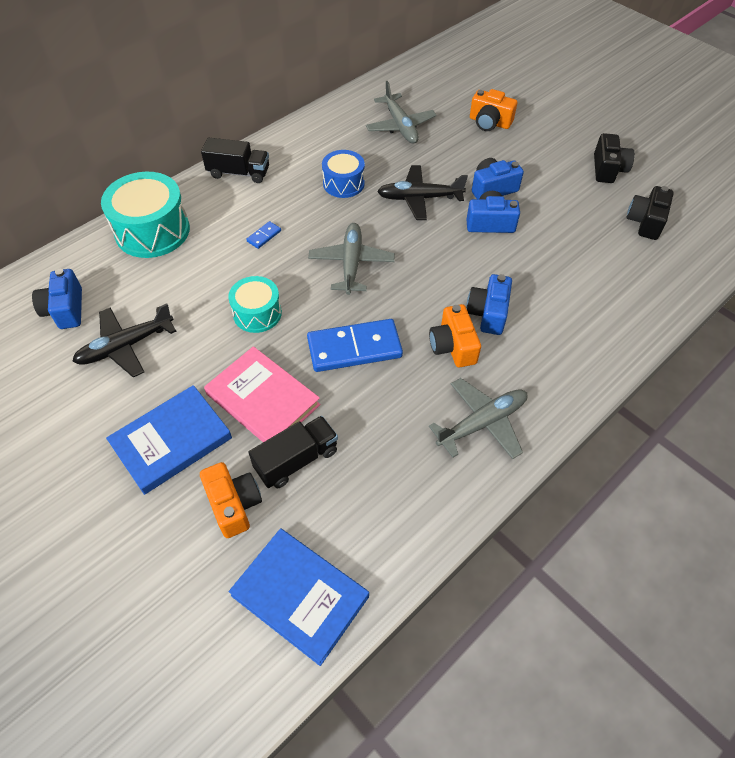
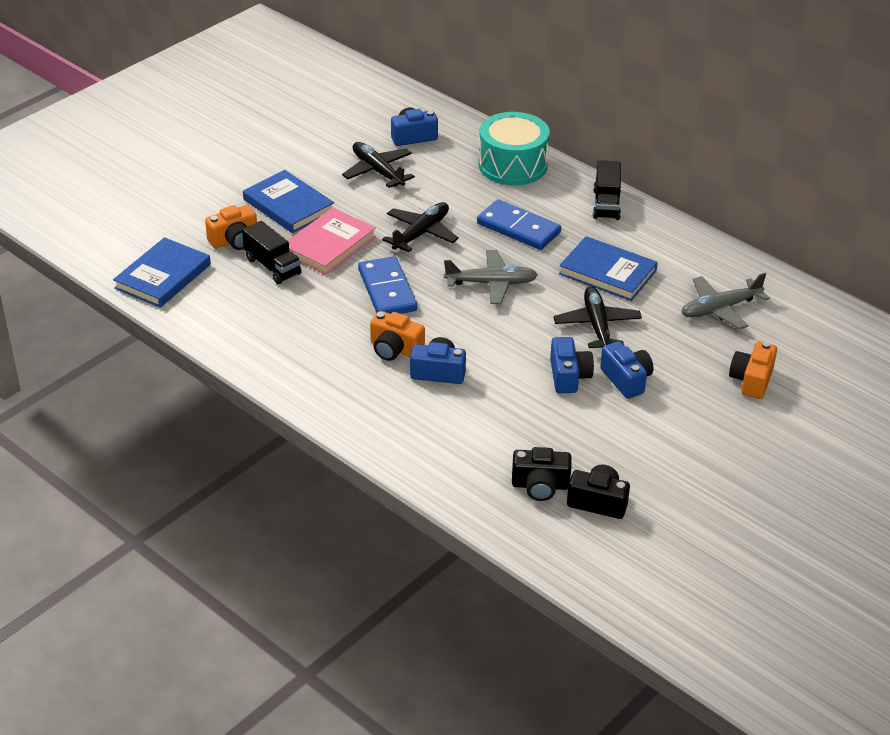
camera: 85 degrees right, 15 degrees down
turquoise drum [228,276,282,333] -> black plane [382,202,459,252]
blue domino [246,221,281,249] -> blue domino [477,199,561,250], size x2.35
blue drum [322,150,365,198] -> blue book [559,236,658,301]
orange camera [429,304,481,367] -> orange camera turned 135 degrees counterclockwise [370,311,425,361]
grey plane [429,378,528,459] -> none
black camera [594,133,635,183] -> black camera moved to [512,447,571,501]

